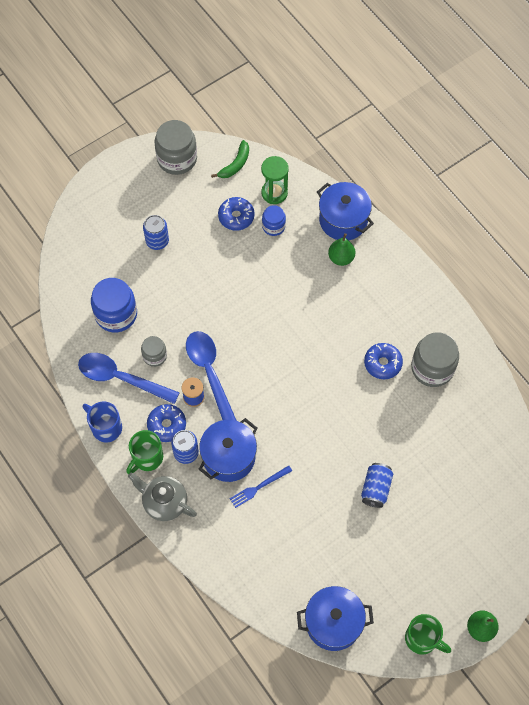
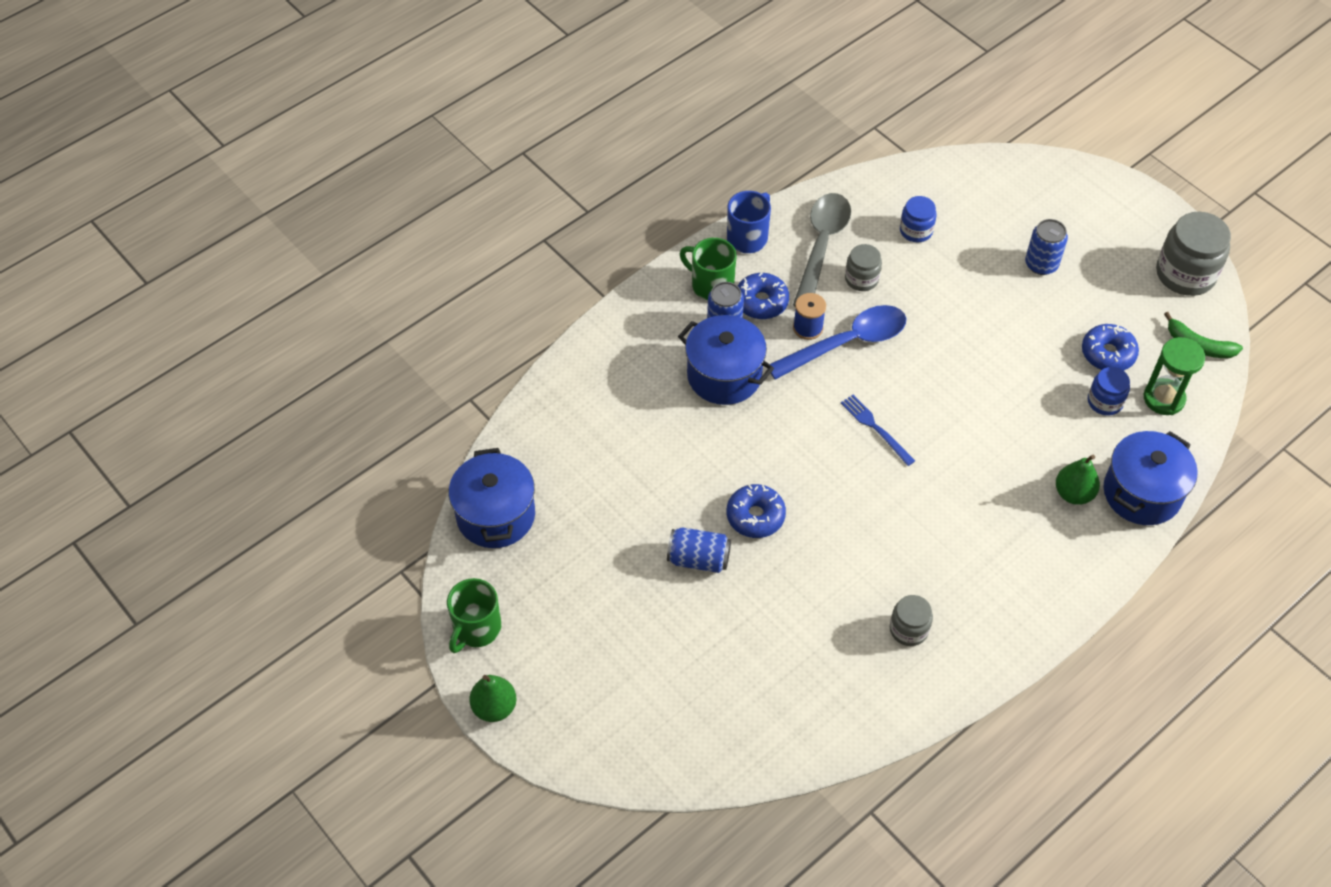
camera: 85 degrees right, 10 degrees down
blue spoon [78,353,180,404] -> grey spoon [793,193,851,307]
blue jar [91,278,137,333] -> blue jar [900,196,937,242], size x0.56
grey teapot [128,473,197,521] -> none
blue fork [230,465,292,508] -> blue fork moved to [841,395,915,466]
blue donut [364,343,403,379] -> blue donut moved to [727,484,786,538]
grey jar [411,332,459,387] -> grey jar [890,595,933,646], size x0.56

